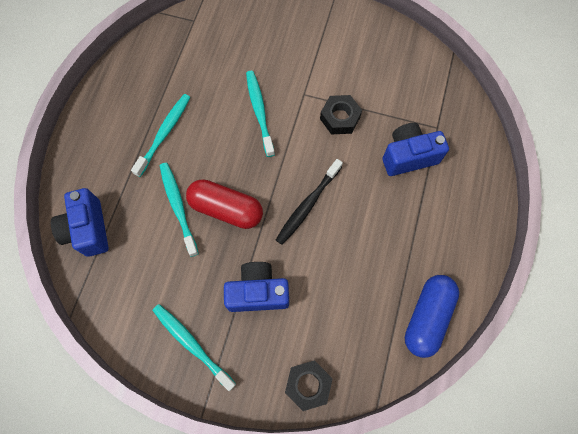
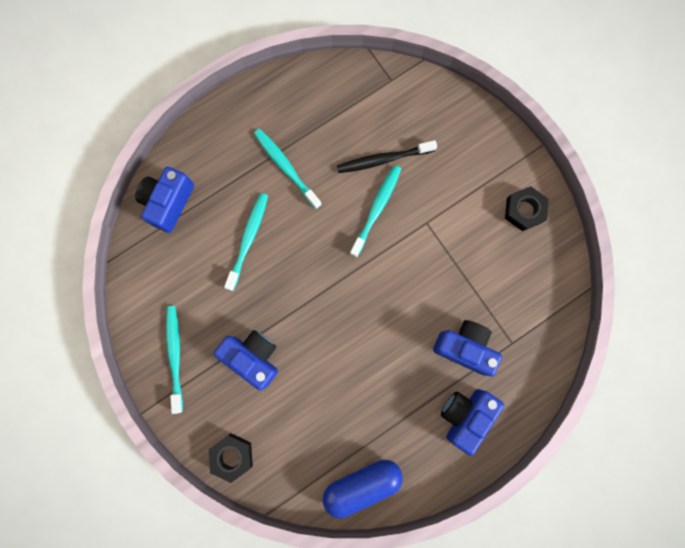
camera: 40 degrees right, 10 degrees up
turquoise toothbrush [131,94,190,177] -> turquoise toothbrush turned 105 degrees counterclockwise [254,129,322,209]
red capsule [186,179,263,229] -> none
black toothbrush [276,159,343,245] -> black toothbrush moved to [337,140,437,173]
black nut [320,95,362,134] -> black nut moved to [505,186,549,231]
none -> blue camera [441,389,504,456]

